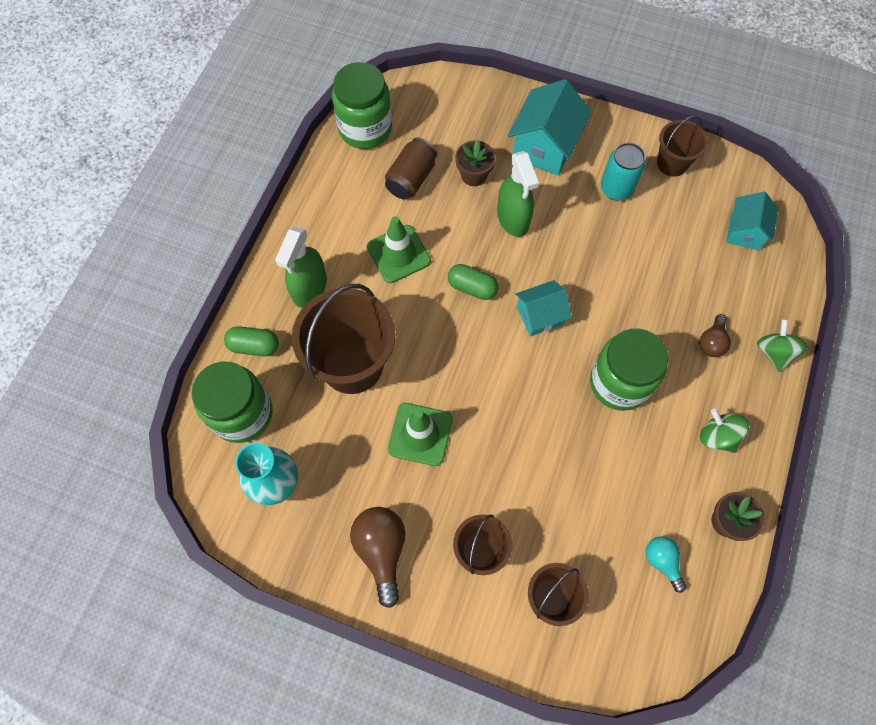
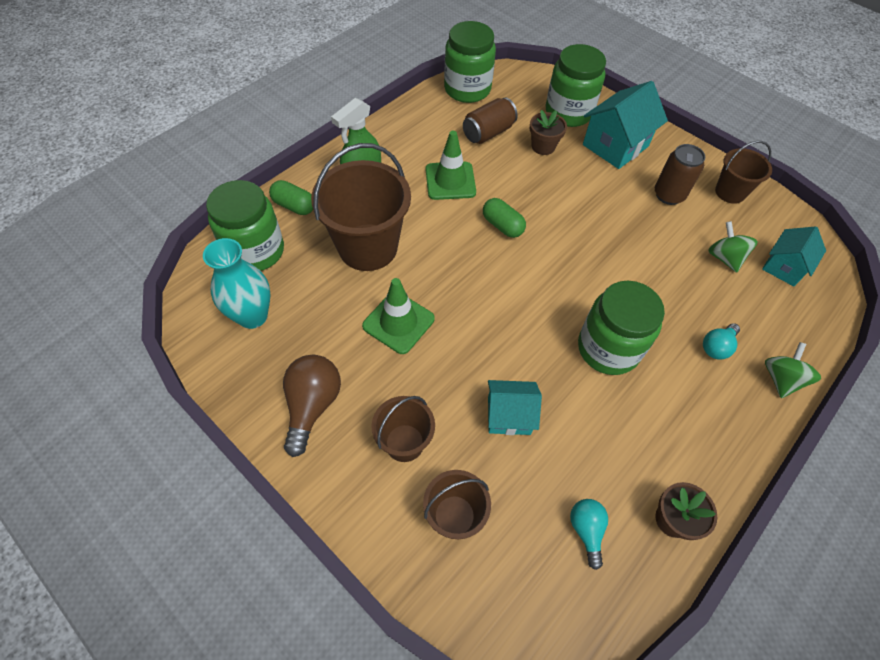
camera: 20 degrees right, 10 degrees down
green spray bottle [497,151,539,237] -> none
turquoise house [515,280,572,336] -> turquoise house moved to [488,380,542,435]
turquoise can [601,143,646,201] -> brown can [655,144,705,205]
brown light bulb [699,314,731,357] -> turquoise light bulb [703,323,740,360]
green spinning top [700,409,749,453] -> green spinning top moved to [708,221,758,273]
none -> green jar [546,44,606,127]

